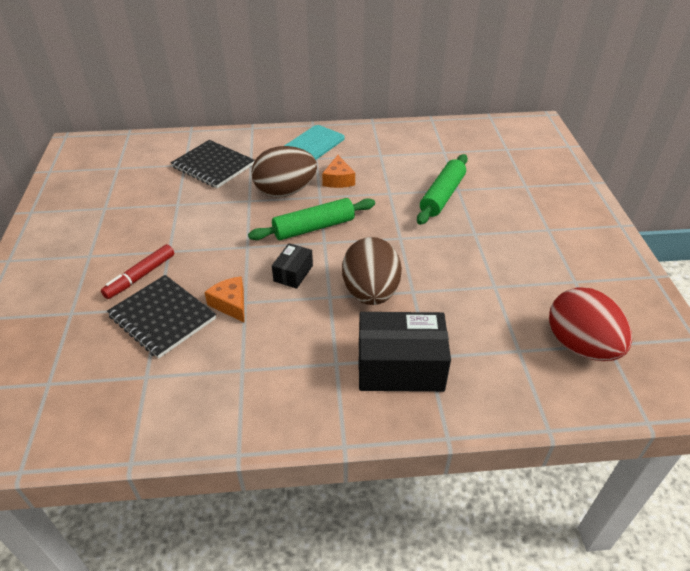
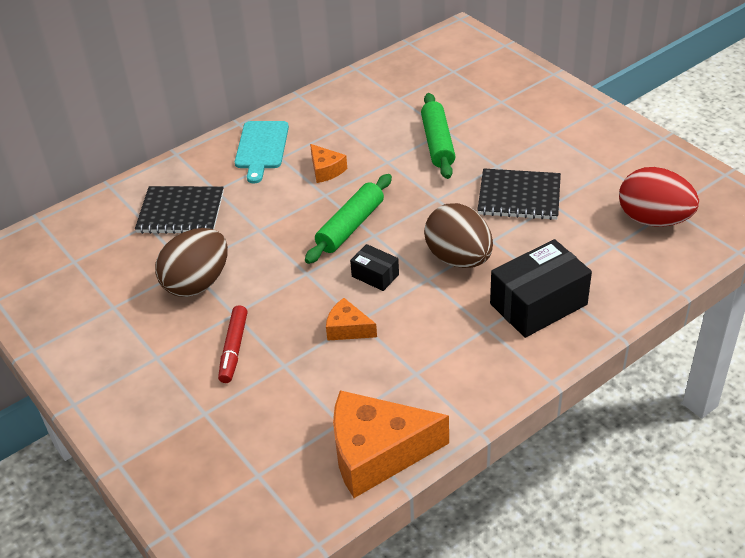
camera: 30 degrees left, 0 degrees up
black notebook [107,275,216,359] -> black notebook moved to [477,169,561,220]
brown egg [251,146,317,197] -> brown egg moved to [155,228,228,297]
black box [272,243,313,289] -> black box turned 45 degrees counterclockwise [350,244,399,291]
none -> orange cheese [333,390,449,498]

